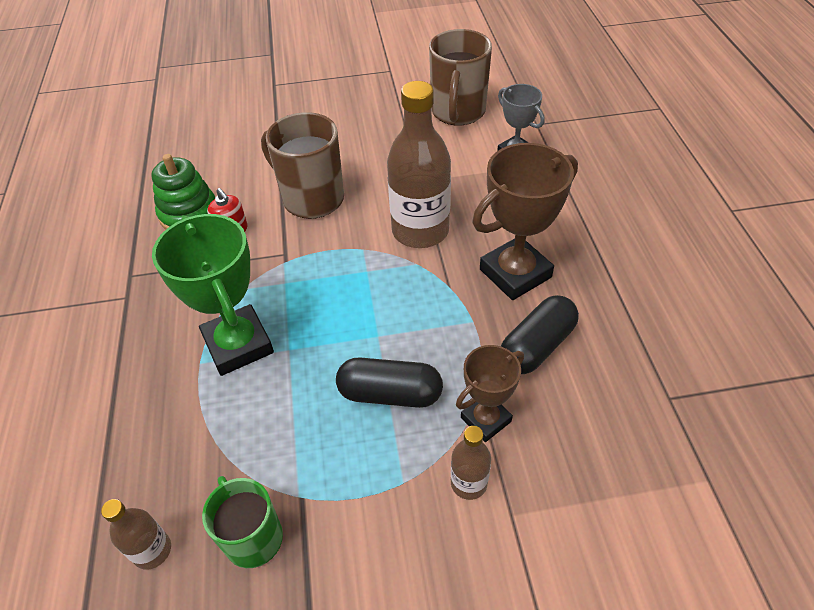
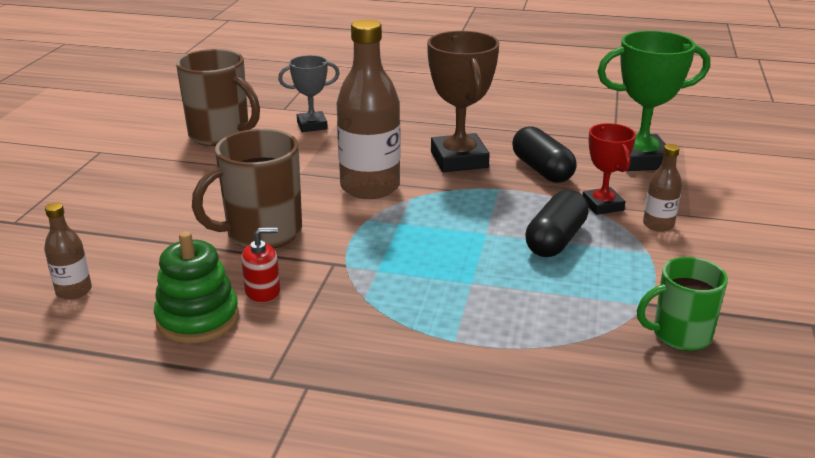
camera: 70 degrees left, 20 degrees down
brown bottle [101,499,171,570] -> brown bottle moved to [44,203,92,300]
green trophy [152,214,274,376] -> green trophy moved to [597,31,710,171]
brown trophy [456,345,524,442] -> red trophy [583,123,636,215]

